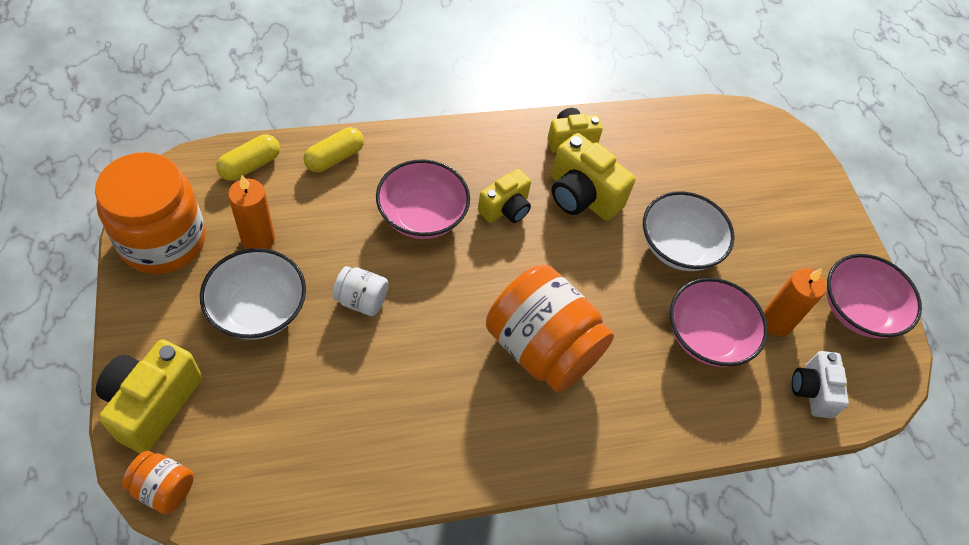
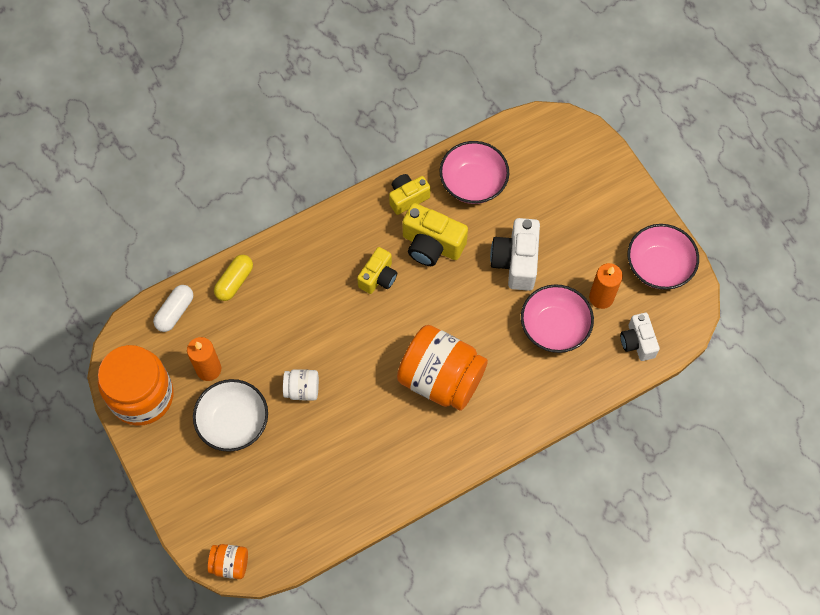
camera: 10 degrees left, 10 degrees up
yellow camera [96,339,202,453] -> none
yellow capsule [216,134,280,181] -> white capsule [153,285,193,332]
pink bowl [376,159,470,239] -> pink bowl moved to [440,141,509,204]
white bowl [643,191,735,271] -> white camera [490,218,540,291]

